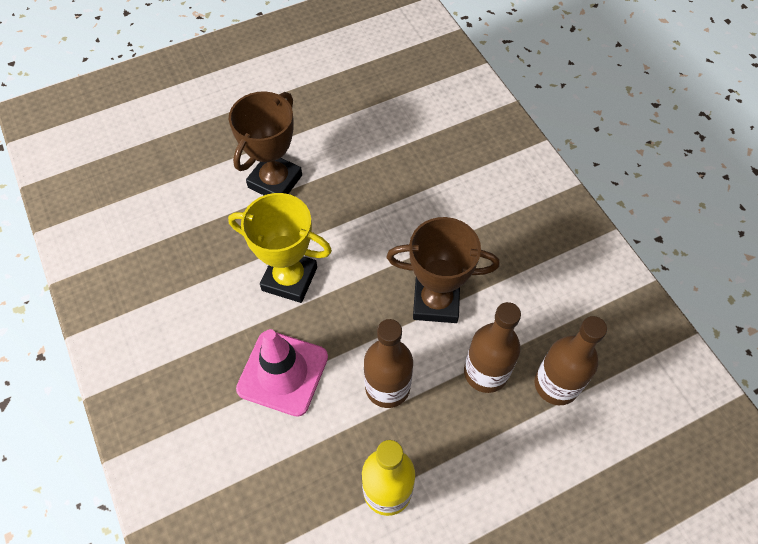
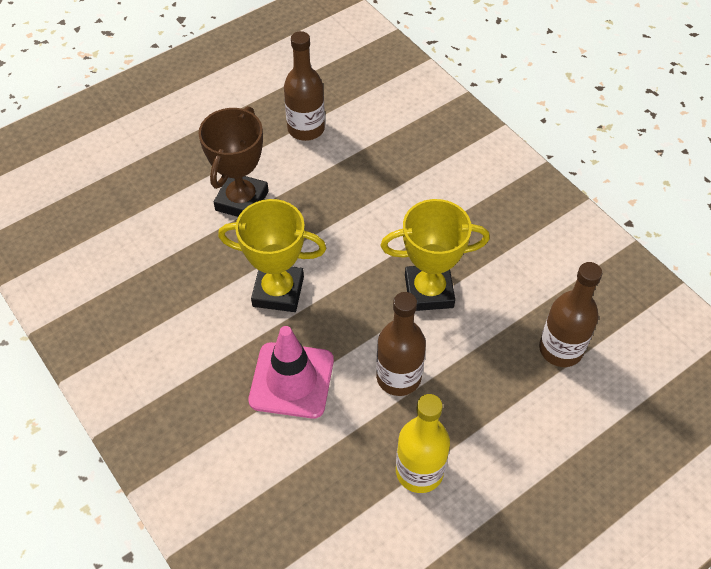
camera: 10 degrees left, 5 degrees down
brown trophy [386,217,500,323] -> yellow trophy [381,199,490,311]
brown bottle [464,302,521,393] -> brown bottle moved to [284,31,325,141]

